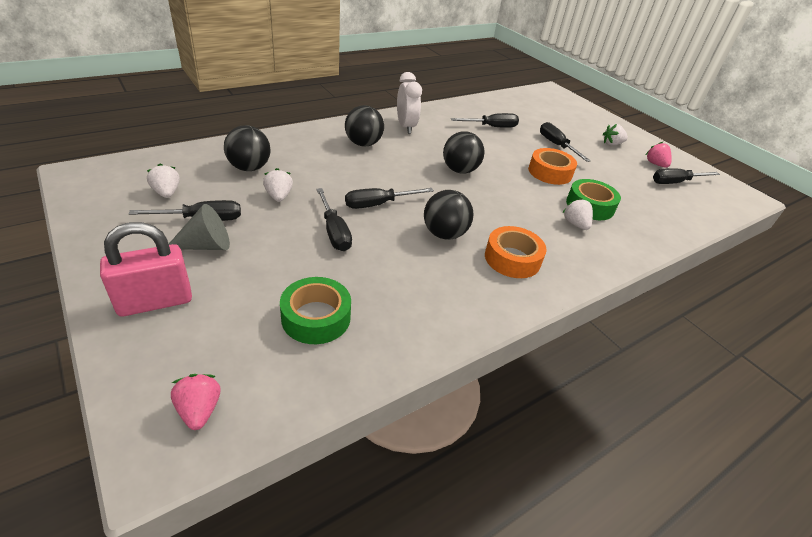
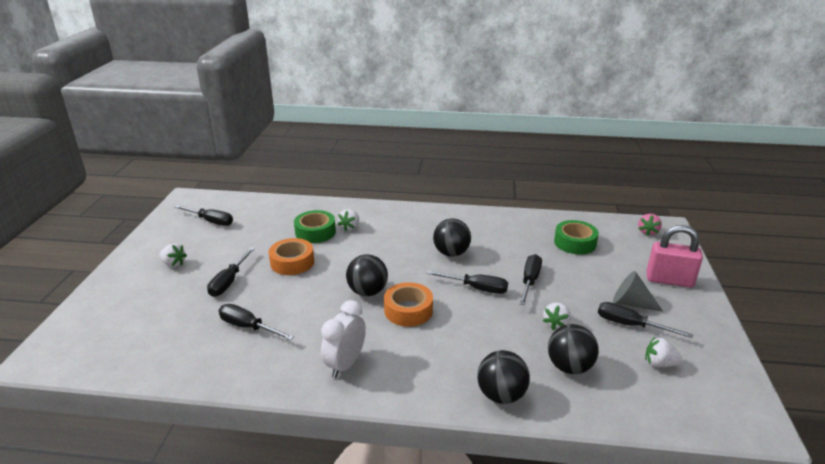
camera: 135 degrees left, 10 degrees down
white strawberry [147,163,180,198] -> white strawberry turned 90 degrees clockwise [645,337,683,367]
black ball [345,105,384,146] -> black ball moved to [477,350,530,404]
orange tape [485,226,547,278] -> orange tape moved to [384,282,433,327]
pink strawberry [646,142,671,168] -> none

